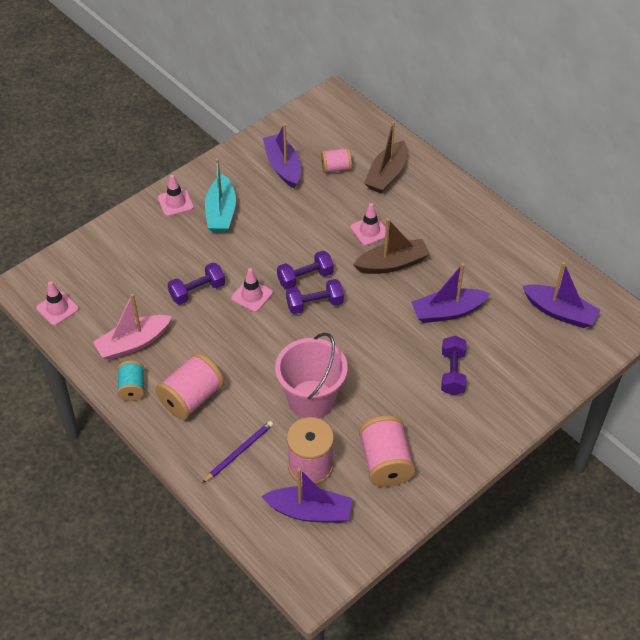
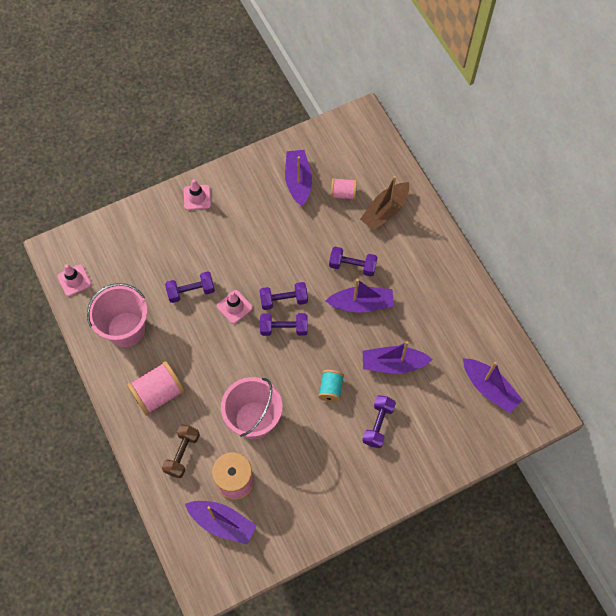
camera: 15 degrees right, 15 degrees up
pink boat [93,294,172,360] -> pink bucket [87,283,147,347]
turquoise spool [117,361,144,401] -> turquoise spool moved to [318,370,344,402]
purple pencil [203,421,273,483] -> brown dumbbell [162,424,200,478]
turquoise boat [205,158,236,232] -> none
pink traffic cone [350,203,389,246] -> purple dumbbell [329,247,377,276]
brown boat [353,218,430,274] -> purple boat [326,279,394,313]
pink spool [359,416,415,487] -> none

